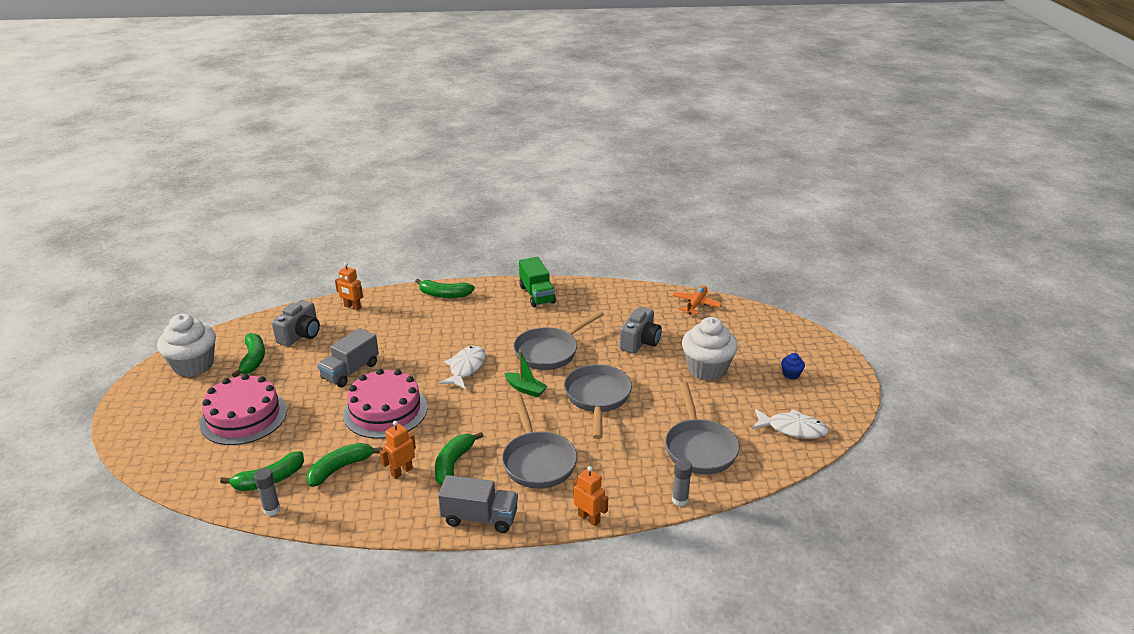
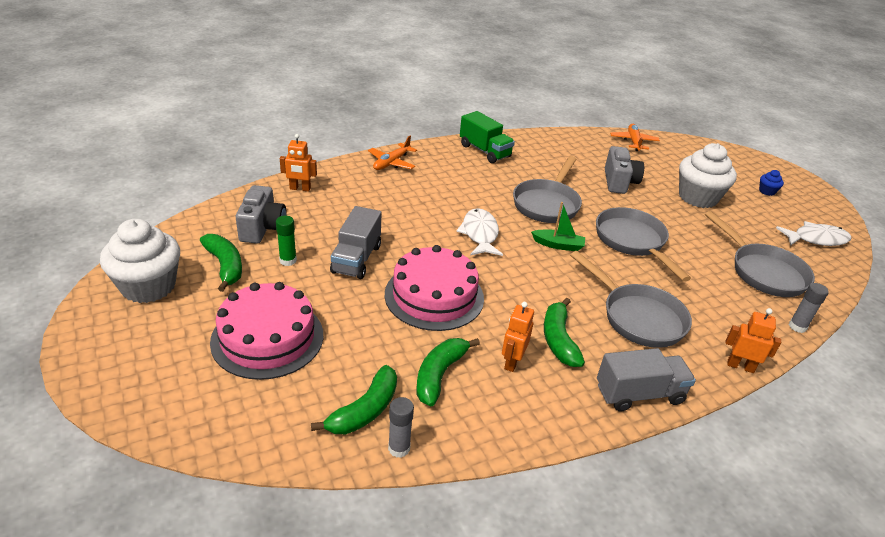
camera: 25 degrees left, 5 degrees up
green banana [415,279,475,298] -> orange plane [368,136,417,170]
none -> green glue stick [276,216,297,266]

